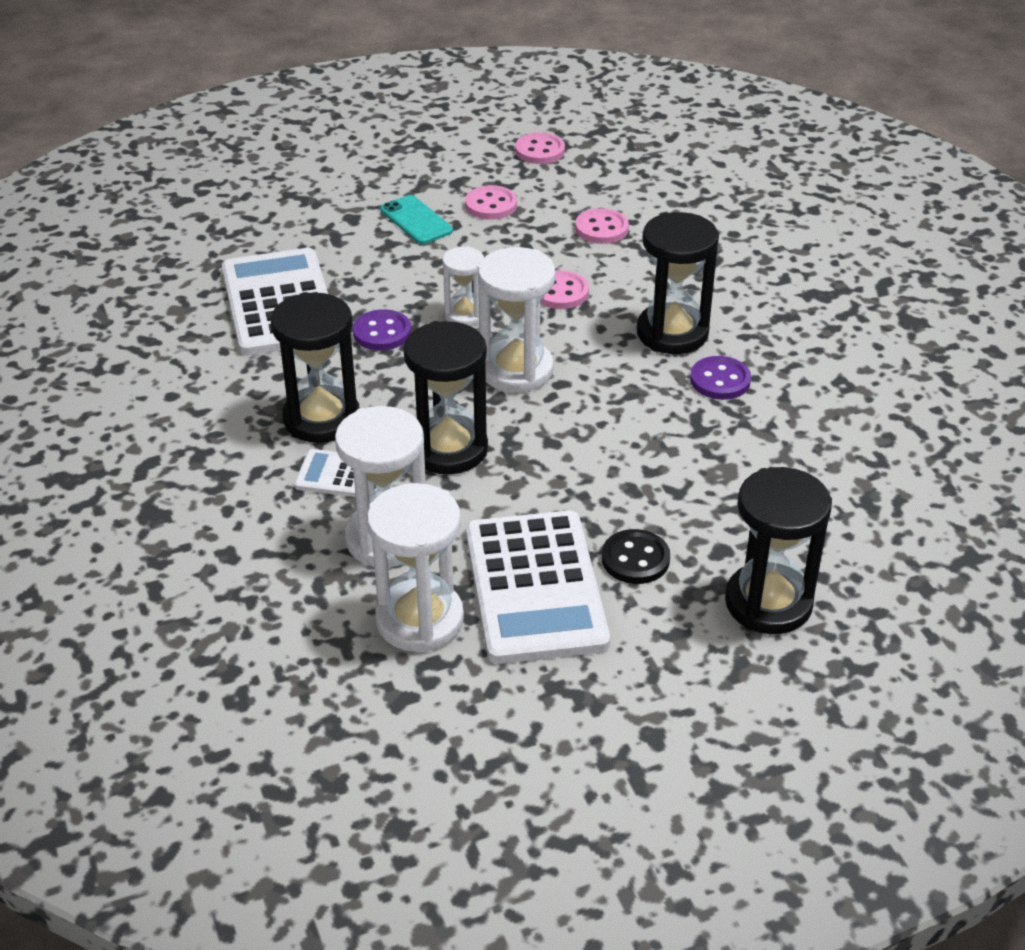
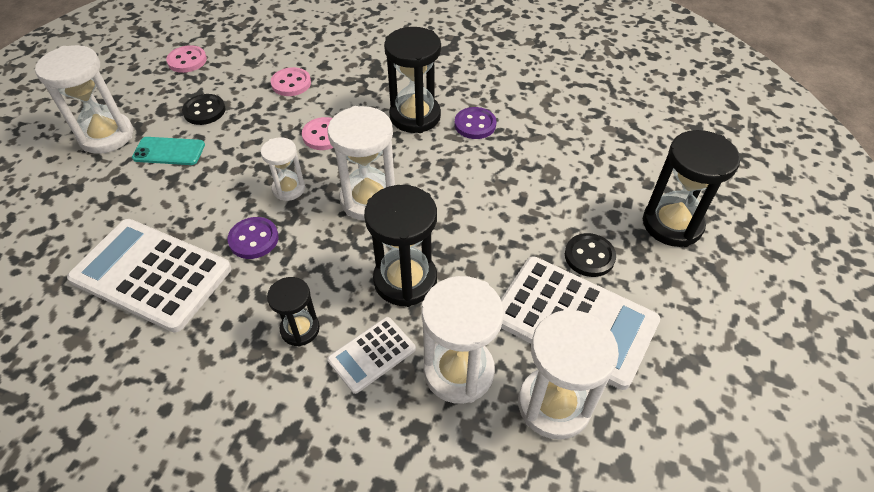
camera: 50 degrees left, 10 degrees up
black hourglass [271,292,360,443] -> black hourglass [267,277,320,347], size x0.58
pink button [465,185,517,220] -> black button [182,94,225,125]
none -> white hourglass [35,45,133,154]

